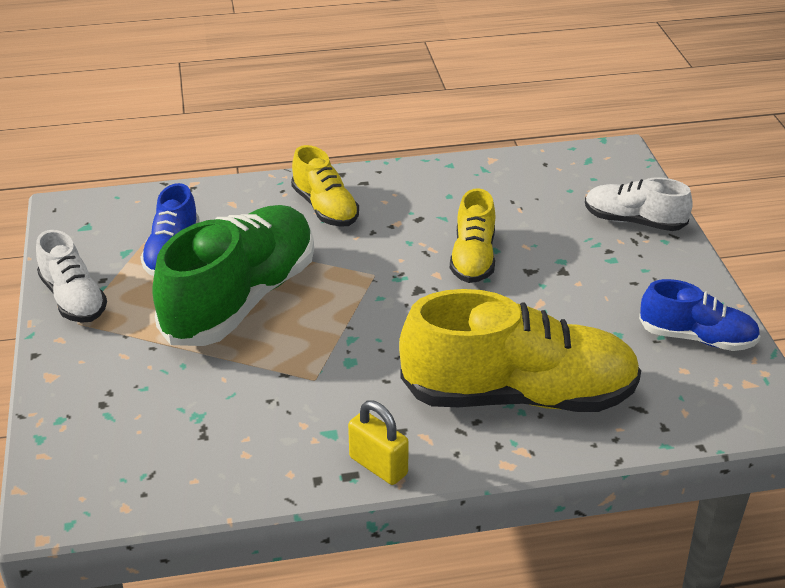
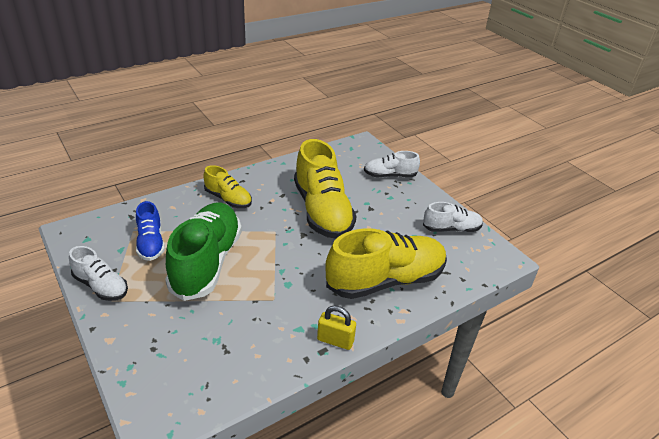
camera: 25 degrees left, 0 degrees up
yellow shoe [450,188,495,283] -> yellow shoe [294,139,357,239], size x1.89
blue shoe [639,279,760,351] -> white shoe [423,202,483,232]

